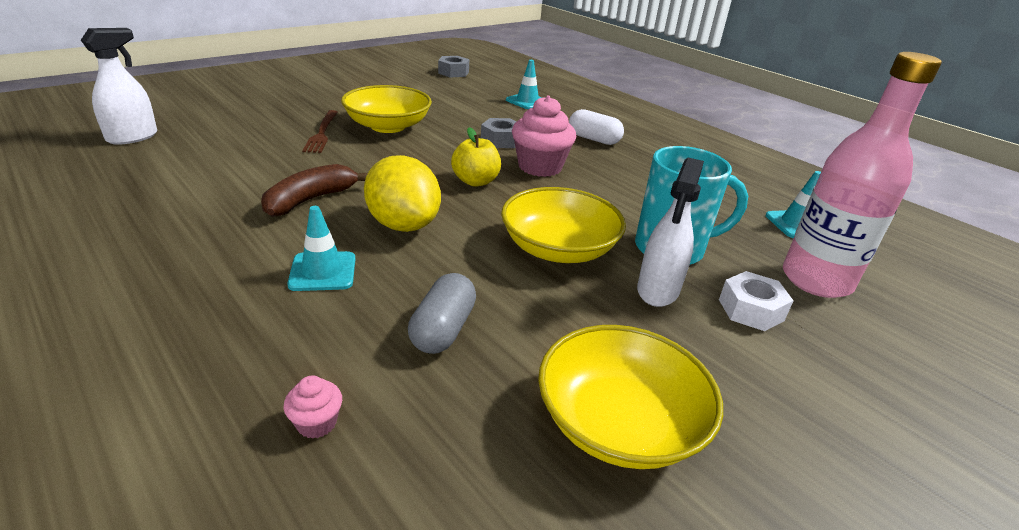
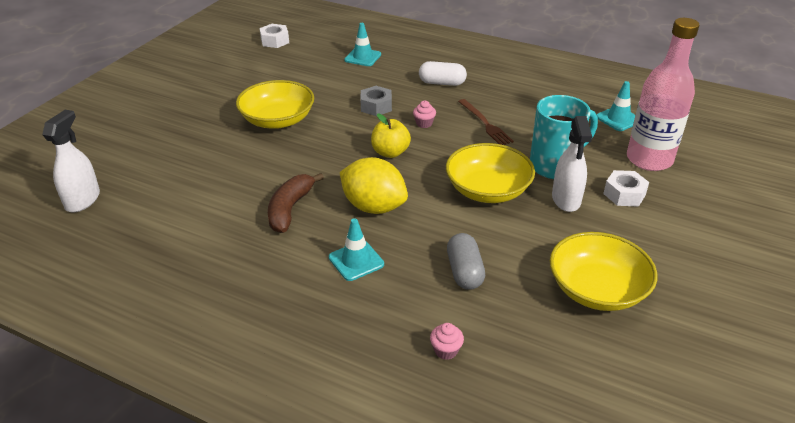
camera: 20 degrees left, 5 degrees up
brown fork [302,110,338,153] -> brown fork moved to [458,99,514,145]
grey nut [438,56,469,77] -> white nut [260,24,289,48]
pink cupcake [512,95,576,177] -> pink cupcake [413,101,436,128], size x0.45

